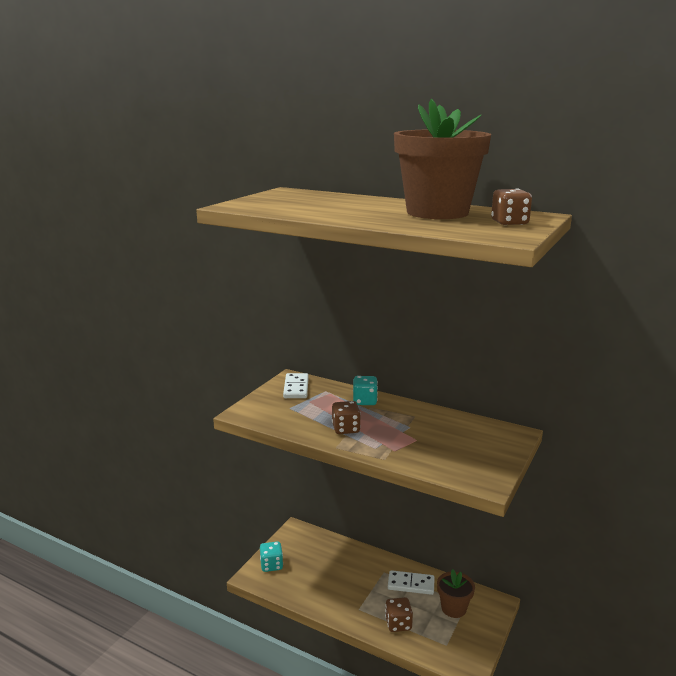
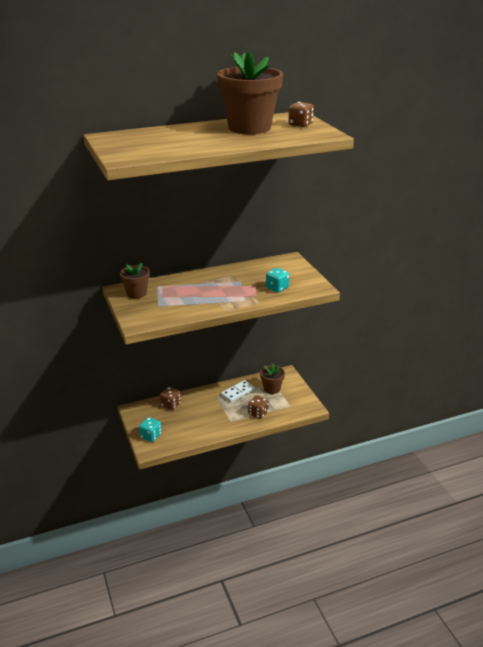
camera: 50 degrees left, 10 degrees up
white domino [283,373,309,398] -> brown flower pot [120,263,150,299]
brown dice [332,401,361,434] -> brown dice moved to [160,387,181,410]
turquoise dice [353,376,378,405] -> turquoise dice moved to [266,268,289,293]

